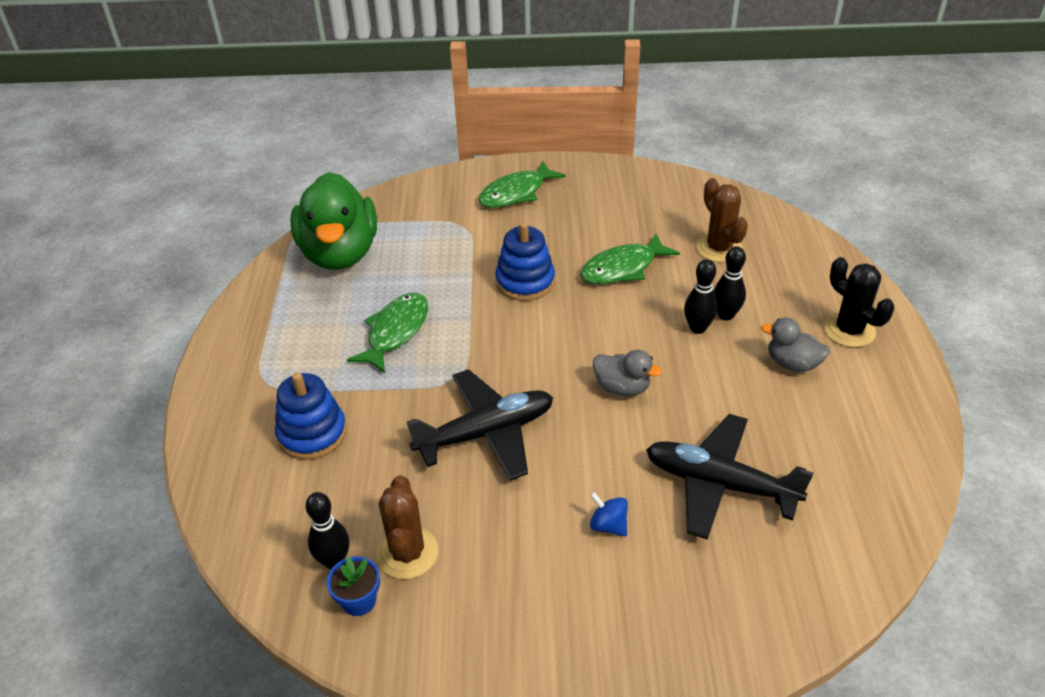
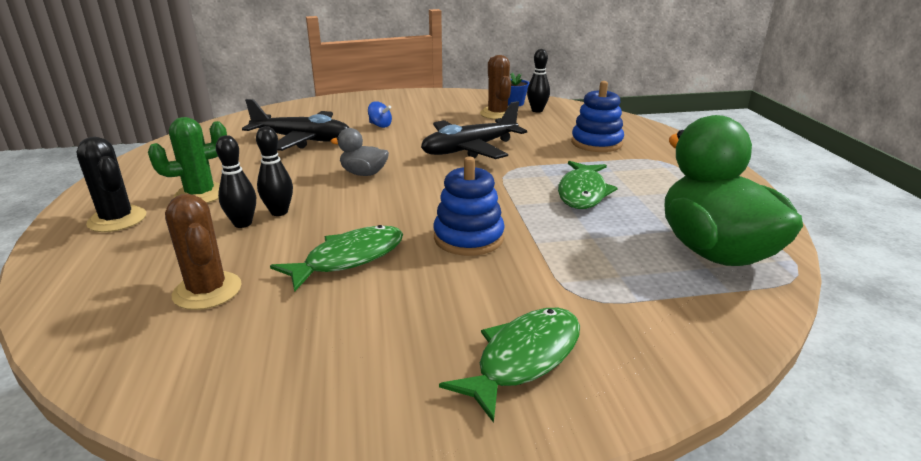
camera: 170 degrees right, 15 degrees down
grey duck [761,318,830,372] -> green cactus [148,117,227,203]

